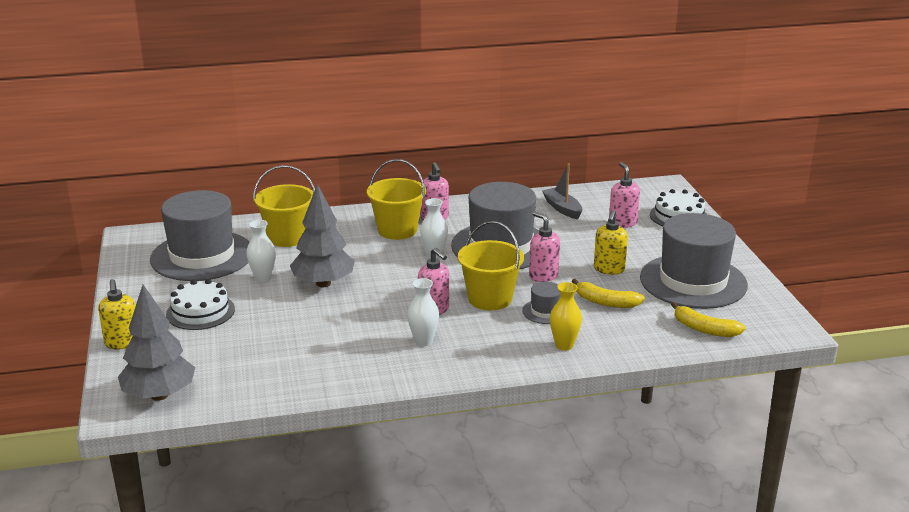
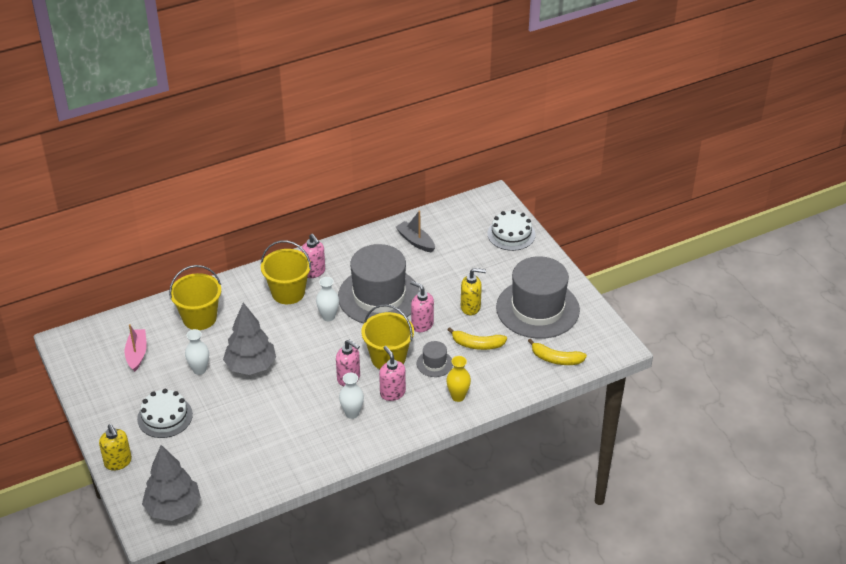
camera: 15 degrees left, 15 degrees up
grey hat [150,190,249,281] -> pink boat [125,324,147,372]
yellow soap dispenser [594,210,628,275] -> yellow soap dispenser turned 90 degrees counterclockwise [461,268,486,316]
pink soap dispenser [609,162,640,228] -> pink soap dispenser moved to [379,346,406,401]

